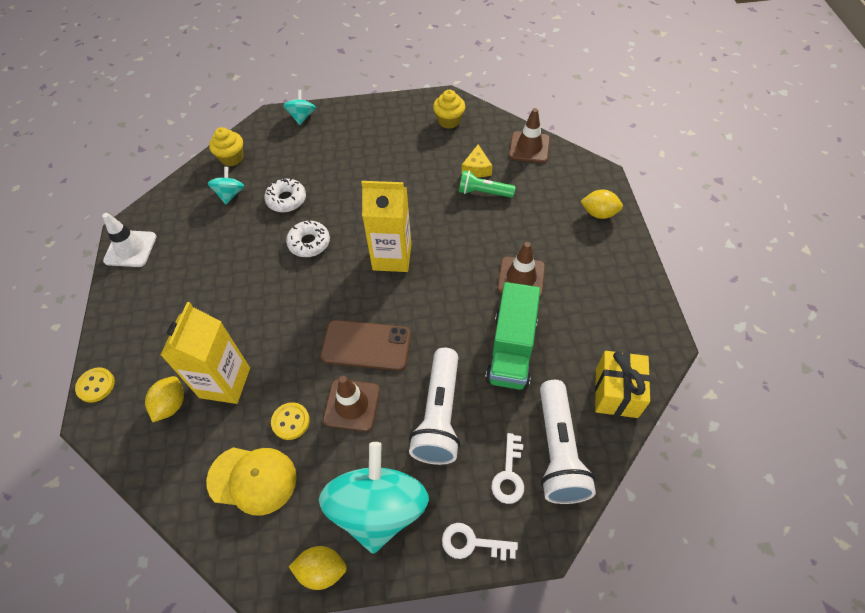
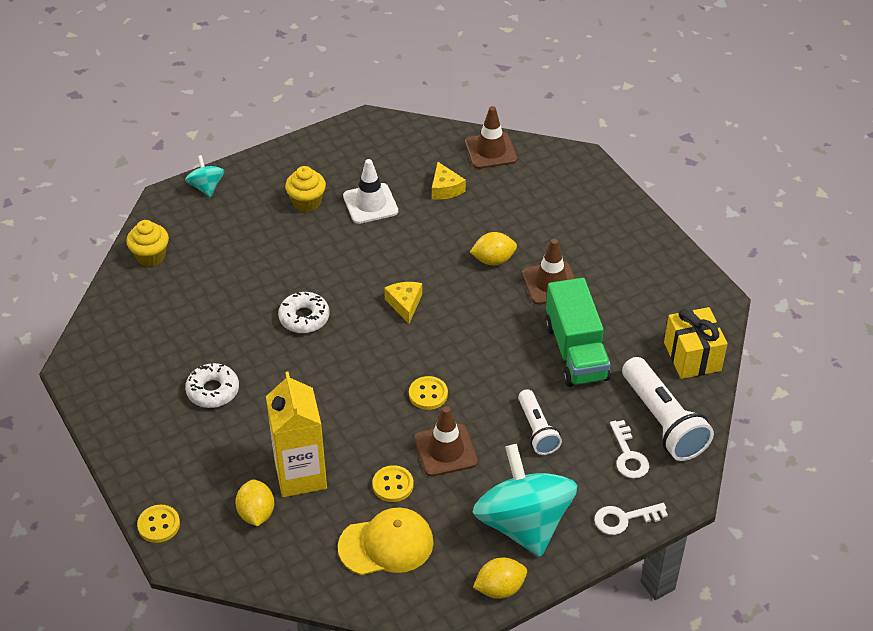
camera: 25 degrees left, 10 degrees down
white traffic cone [102,213,156,267] -> white traffic cone moved to [343,159,398,224]
turquoise spinning top [208,167,244,204] -> none
white donut [264,178,306,212] -> white donut moved to [185,362,239,408]
brown phone [321,320,411,371] -> yellow button [409,376,448,410]
yellow carton [361,181,411,272] -> yellow cheese [384,282,422,323]
white flashlight [409,348,460,465] -> white flashlight [518,389,562,455], size x0.60
yellow cupcake [433,90,465,129] -> yellow cupcake moved to [285,166,326,212]
green flashlight [459,170,516,198] -> none
yellow lemon [581,189,623,219] -> yellow lemon moved to [470,232,517,265]

